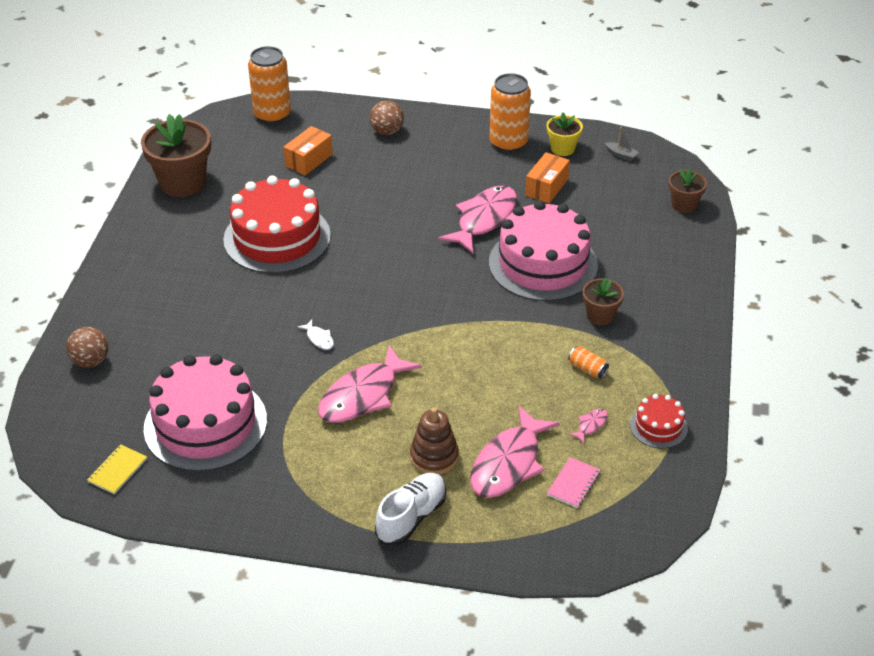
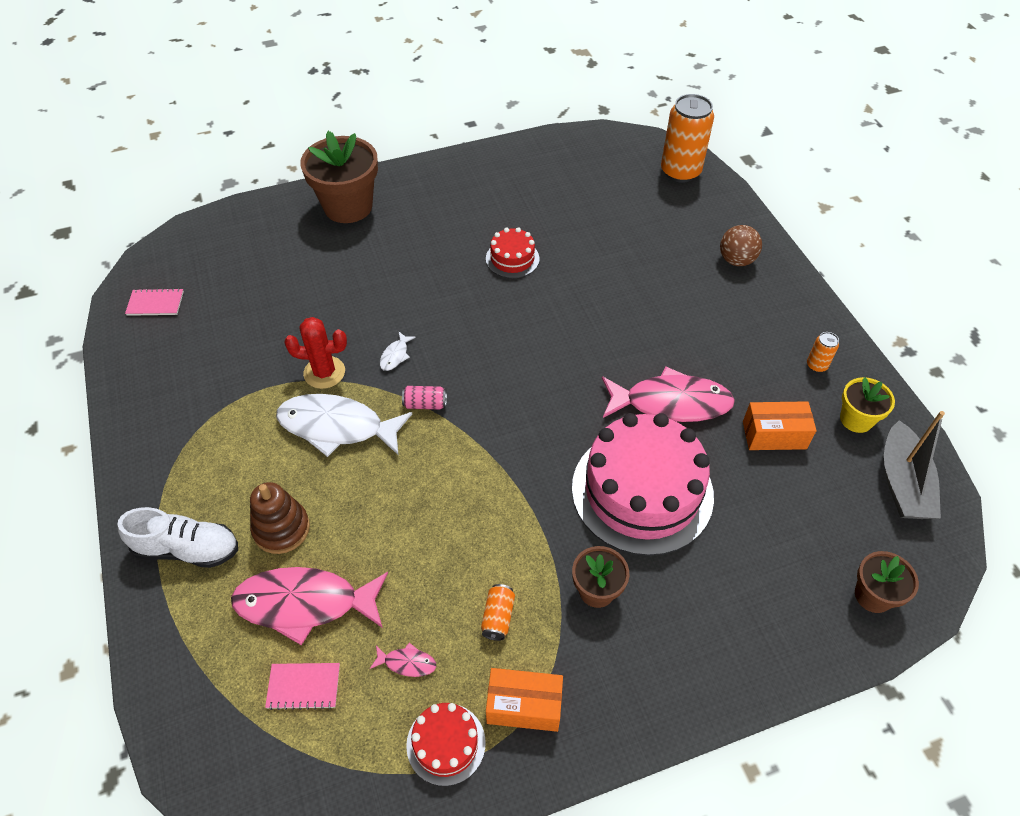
camera: 60 degrees right, 10 degrees up
brown ball [66,327,108,368] -> none
yellow notebook [87,444,147,494] -> pink notebook [125,288,184,316]
brown flower pot [141,114,211,197] -> brown flower pot moved to [300,131,378,223]
pink cake [144,354,267,472] -> none
red cake [223,175,331,274] -> red cake [486,227,540,278], size x0.47
orange box [284,126,333,176] -> orange box moved to [486,668,563,732]
pink fish [318,345,422,423] -> white fish [276,394,412,457]
orange can [490,73,531,152] -> orange can [807,332,839,372], size x0.44
grey boat [605,127,639,161] -> grey boat [884,411,945,519], size x2.23
none -> red cactus [284,317,347,389]
none -> pink can [402,386,447,410]

